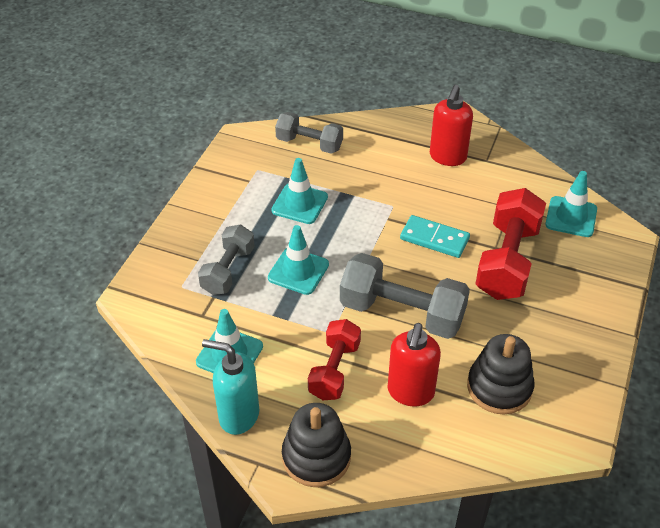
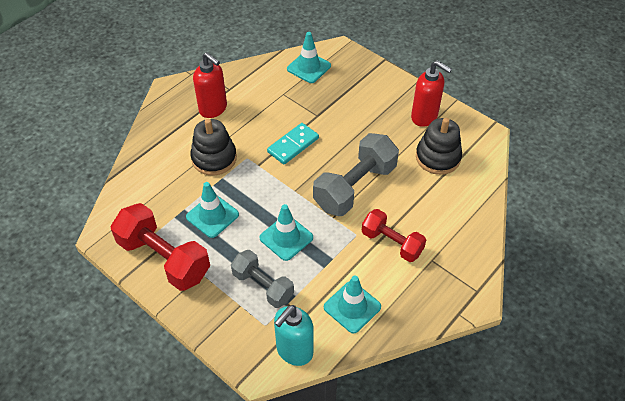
camera: 70 degrees left, 5 degrees up
turquoise soap dispenser [202,339,259,435] -> turquoise soap dispenser moved to [274,305,313,366]
grey dumbbell [275,112,343,154] -> none
black stacking toy [282,403,351,487] -> black stacking toy moved to [190,119,237,176]
red soap dispenser [388,323,441,406] -> red soap dispenser moved to [411,60,452,127]
red dumbbell [475,188,546,300] -> red dumbbell moved to [111,203,210,291]

